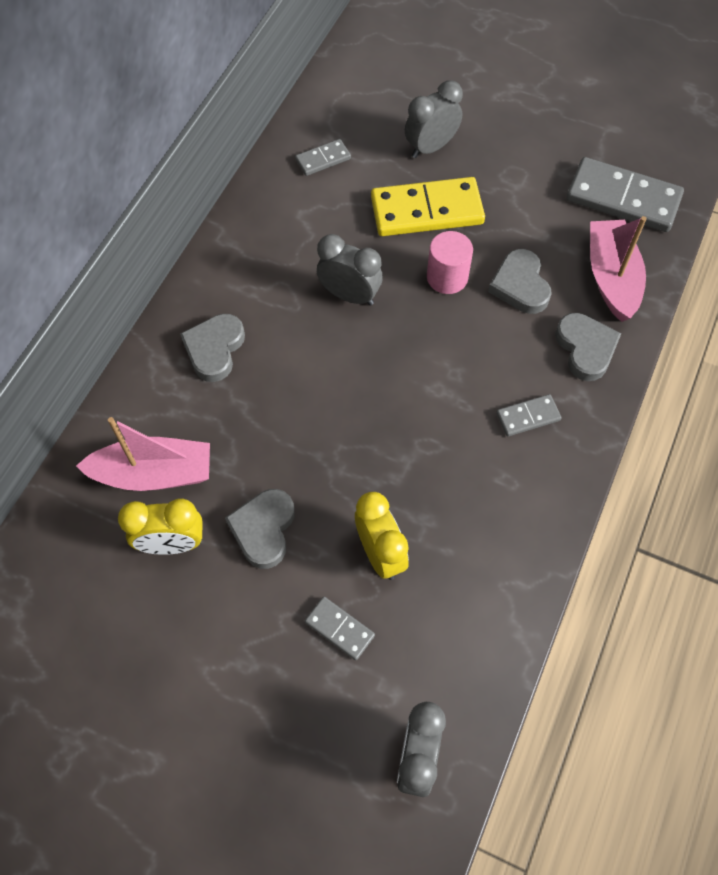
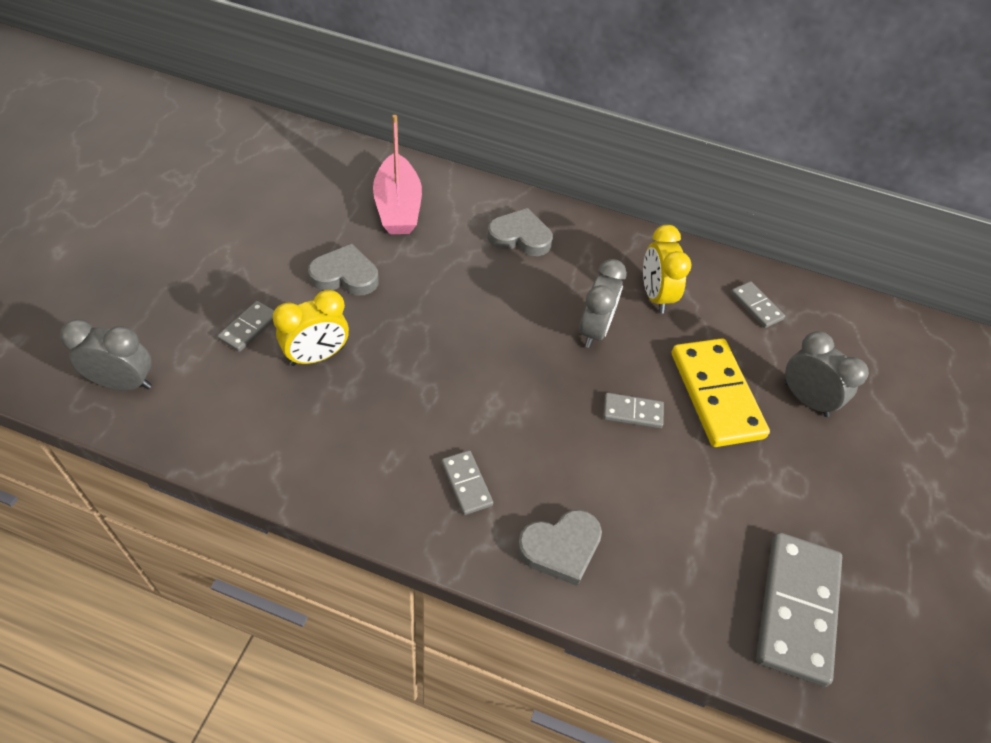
camera: 80 degrees right, 10 degrees down
yellow clock [118,498,202,555] -> yellow clock moved to [643,225,691,314]
pink cylinder [427,231,473,294] -> grey domino [603,393,664,428]
grey heart [488,249,552,314] -> none
pink boat [590,216,647,322] -> none

